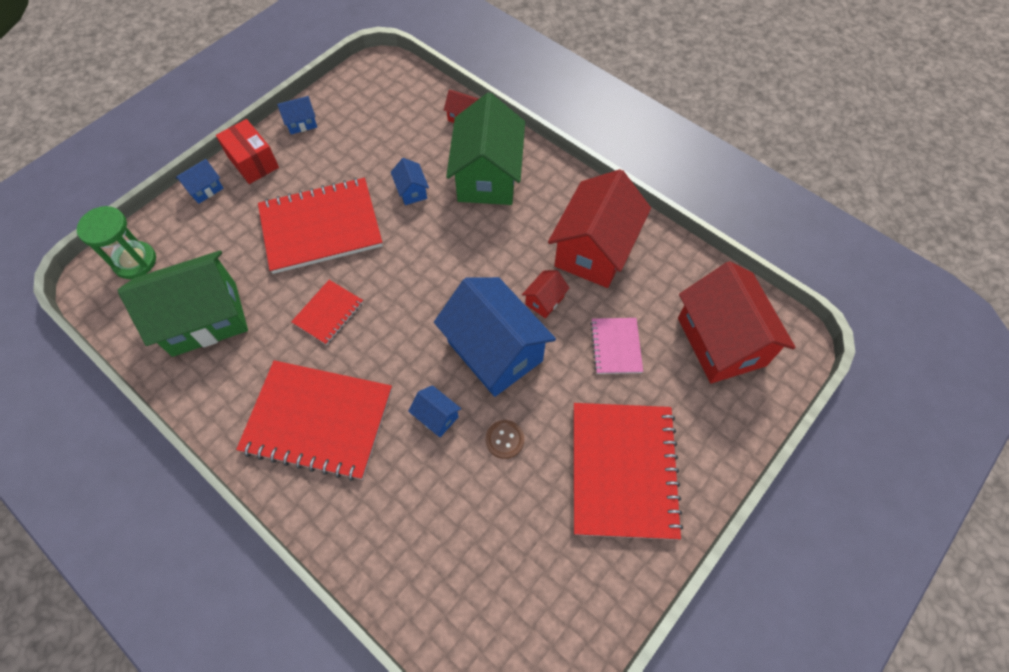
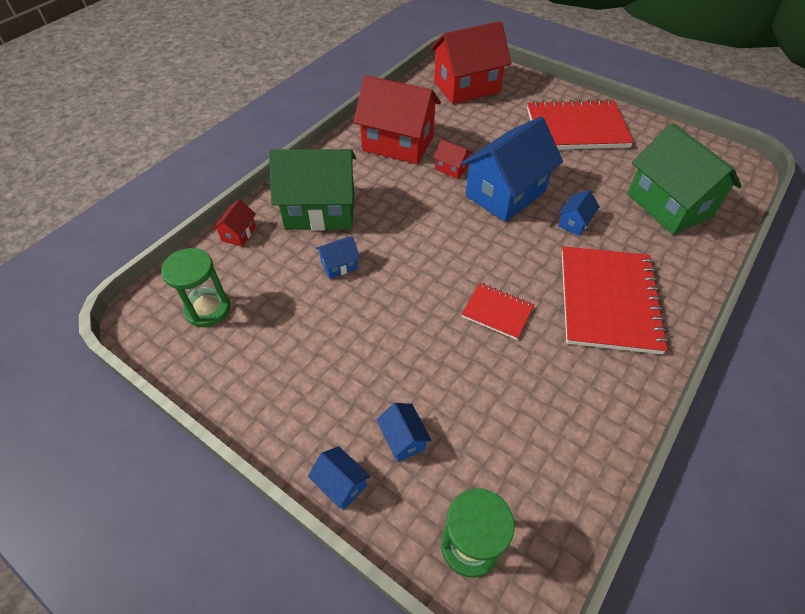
camera: 95 degrees left, 10 degrees down
green house [118,251,248,357] -> green house moved to [627,123,742,235]
red box [216,119,279,184] -> none
red notebook [258,177,383,274] -> none
blue house [277,96,317,134] -> blue house moved to [376,403,432,462]
brown button [486,420,524,459] -> none
pink notebook [590,318,643,374] -> none
none -> green hourglass [161,248,230,327]

